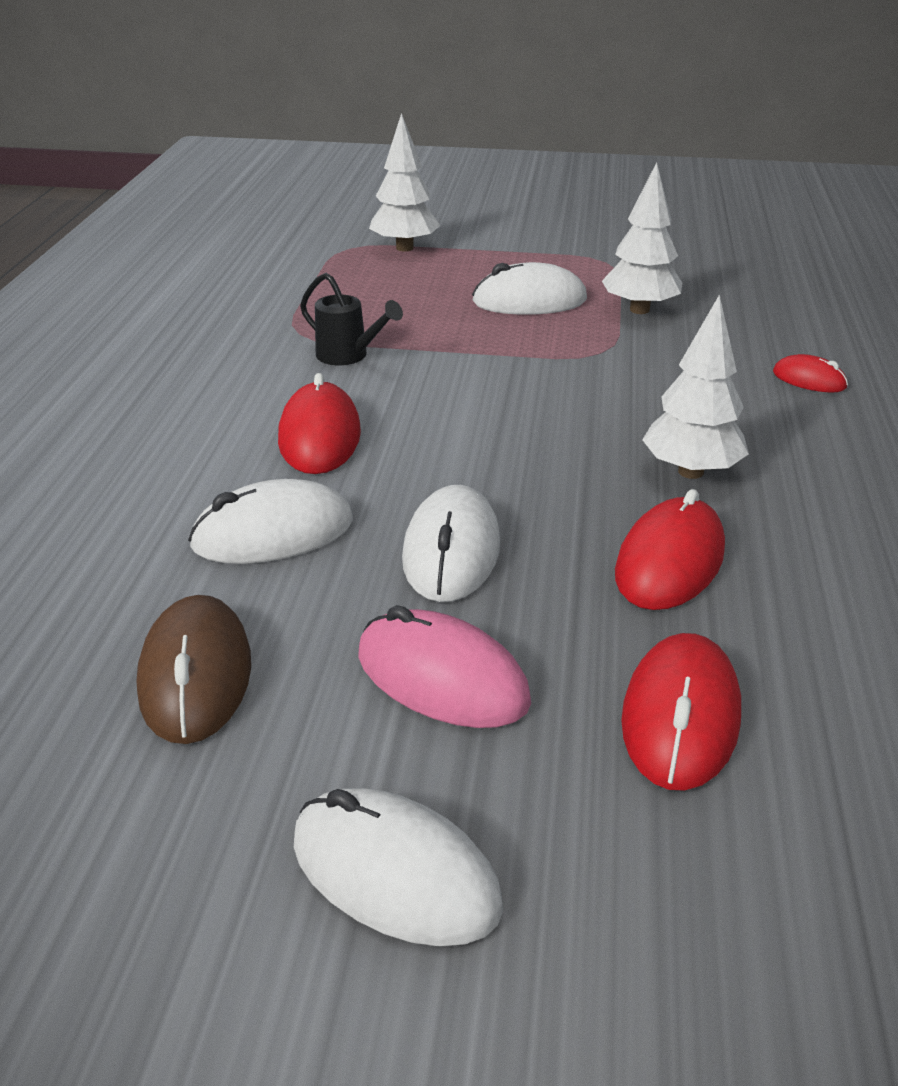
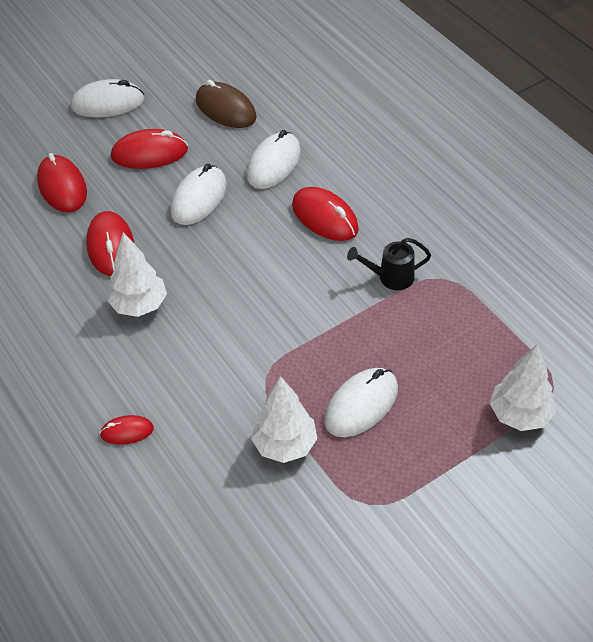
camera: 140 degrees right, 15 degrees up
pink mouse [358,605,531,728] -> red mouse [111,129,188,169]
white mouse [402,485,500,602] -> white mouse turned 60 degrees clockwise [171,164,227,225]

